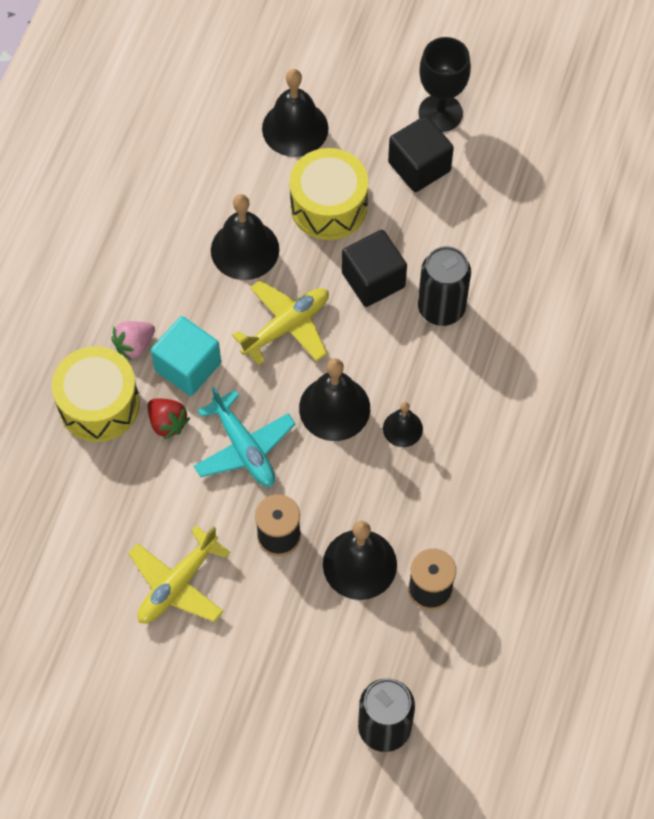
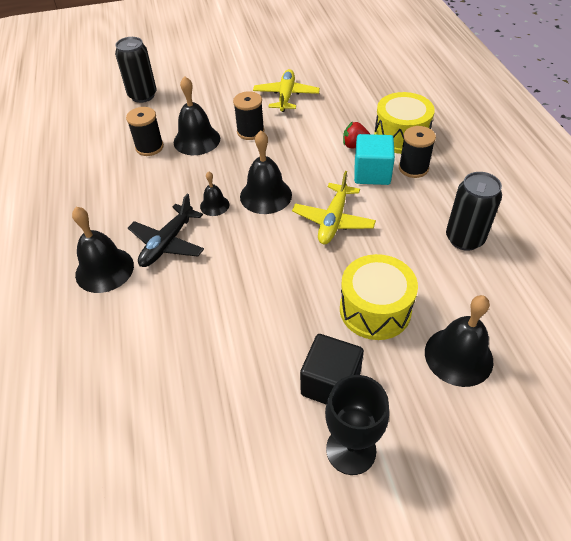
camera: 150 degrees right, 15 degrees down
pink strawberry [111,321,155,361] -> black spool [399,126,436,178]
turquoise plane [194,387,295,487] -> none
black bell [211,194,279,280] -> black bell moved to [72,207,134,293]
black cube [342,230,407,307] -> none
black can [418,246,471,326] -> black can moved to [446,172,502,251]
none -> black plane [128,194,204,267]

